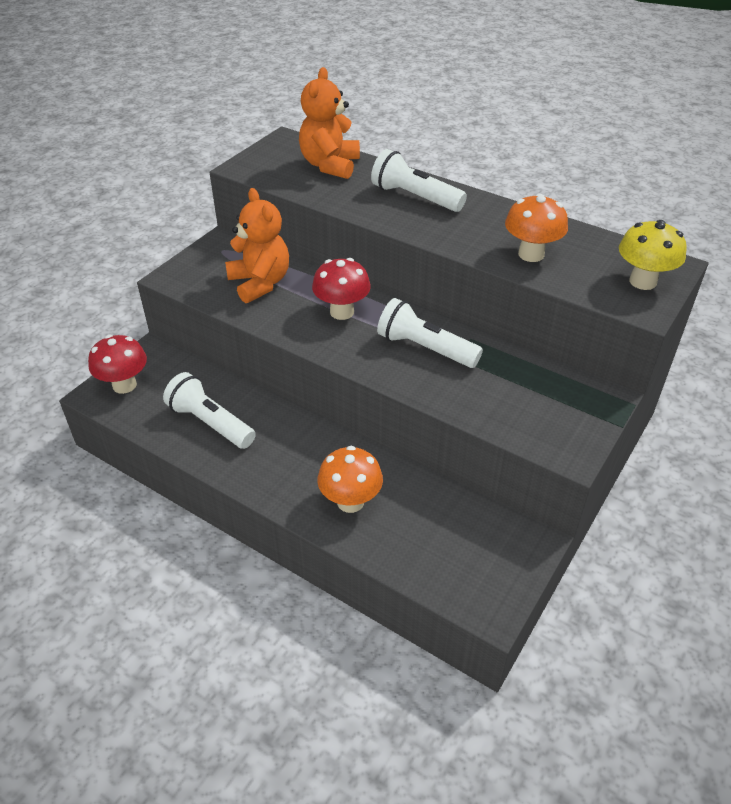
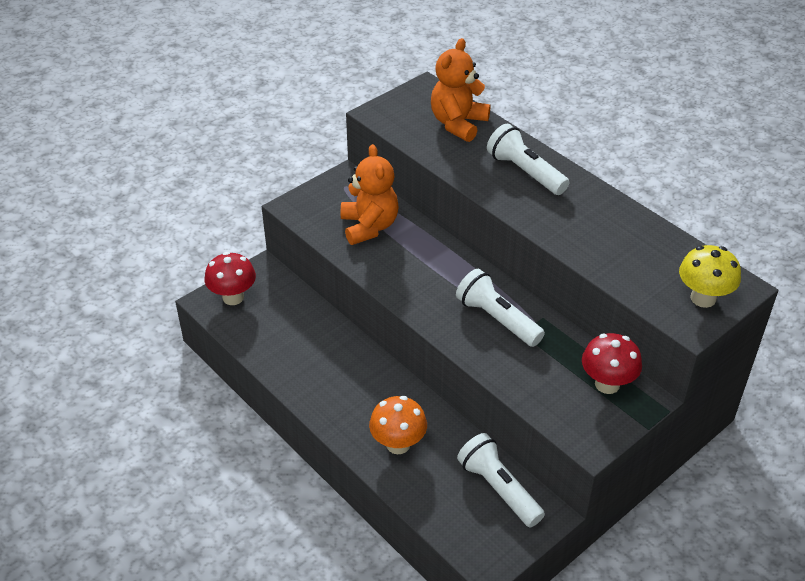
camera: 15 degrees right, 0 degrees up
white flashlight [163,372,256,449] -> white flashlight moved to [457,433,545,527]
red mushroom [312,258,371,320] -> red mushroom moved to [582,333,642,394]
orange mushroom [505,194,568,262] -> none

